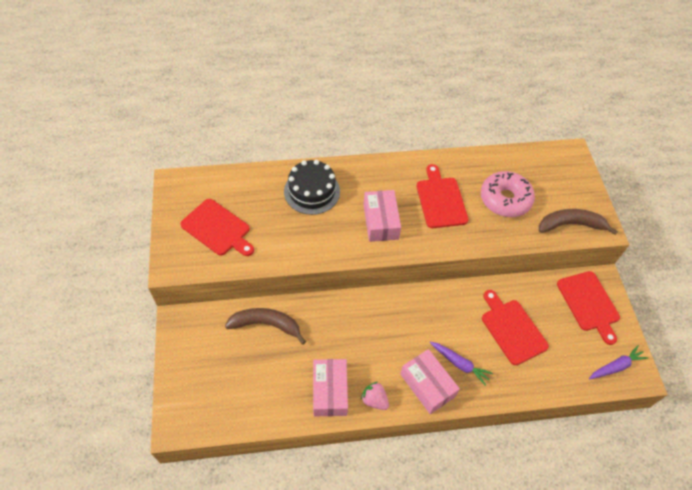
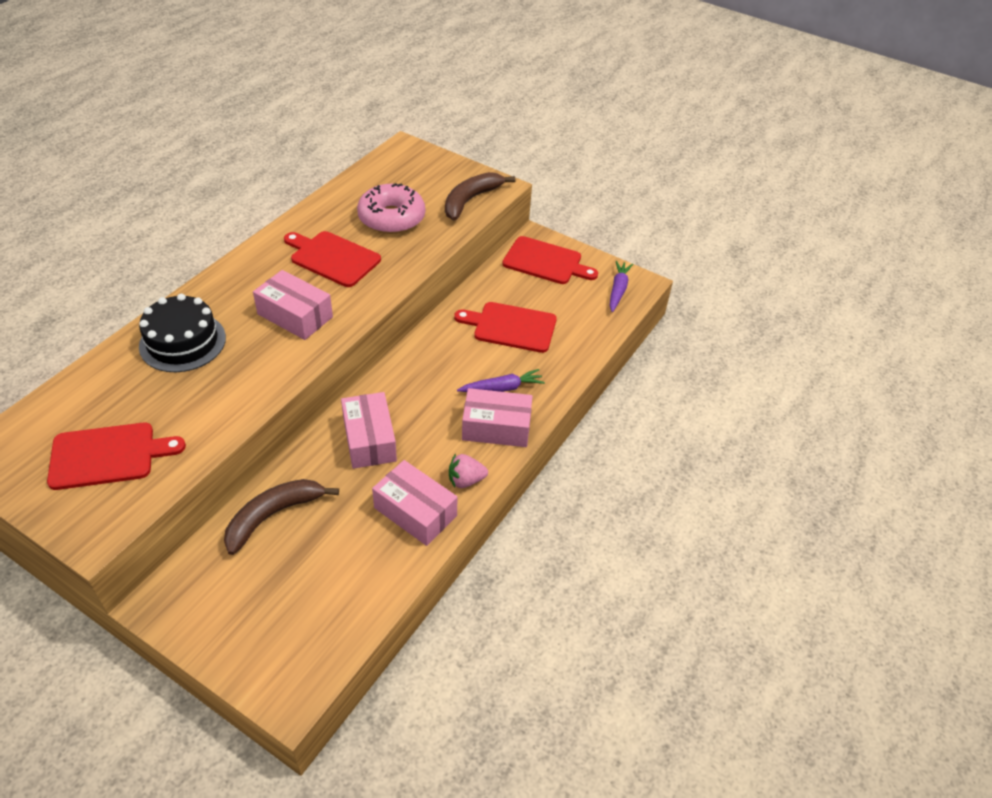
camera: 50 degrees left, 10 degrees down
none -> pink box [341,392,397,469]

